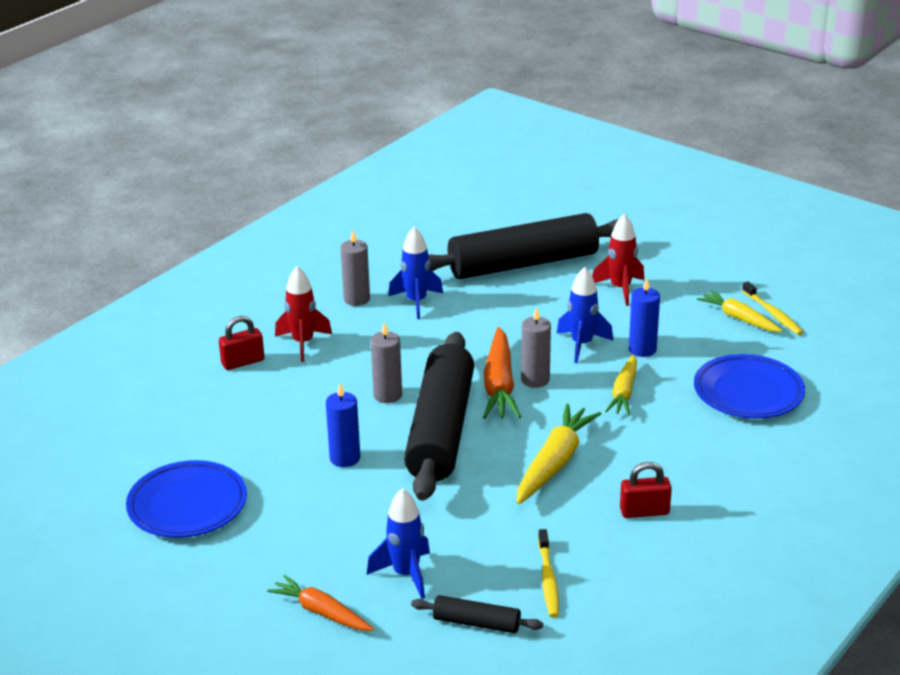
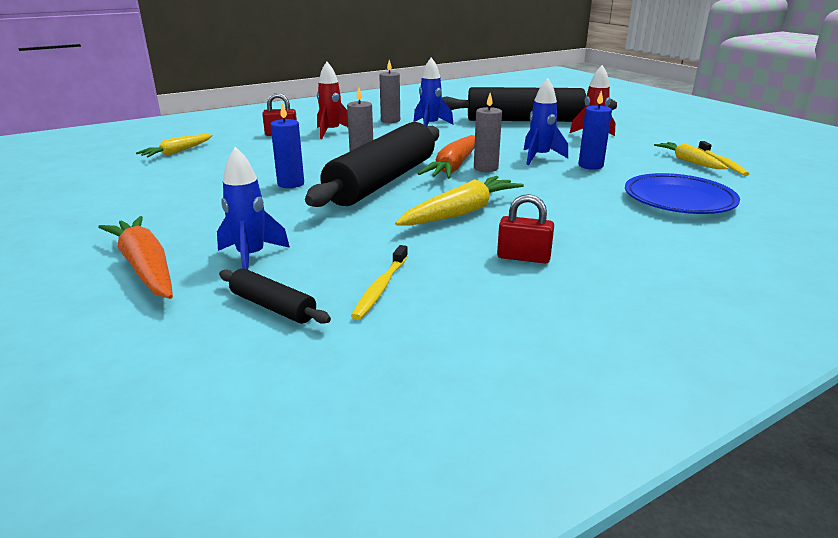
camera: 20 degrees right, 5 degrees down
blue plate [126,460,247,538] -> none
orange carrot [267,575,374,631] -> orange carrot [98,216,173,299], size x1.53
yellow carrot [605,355,637,415] -> yellow carrot moved to [136,134,213,157]

